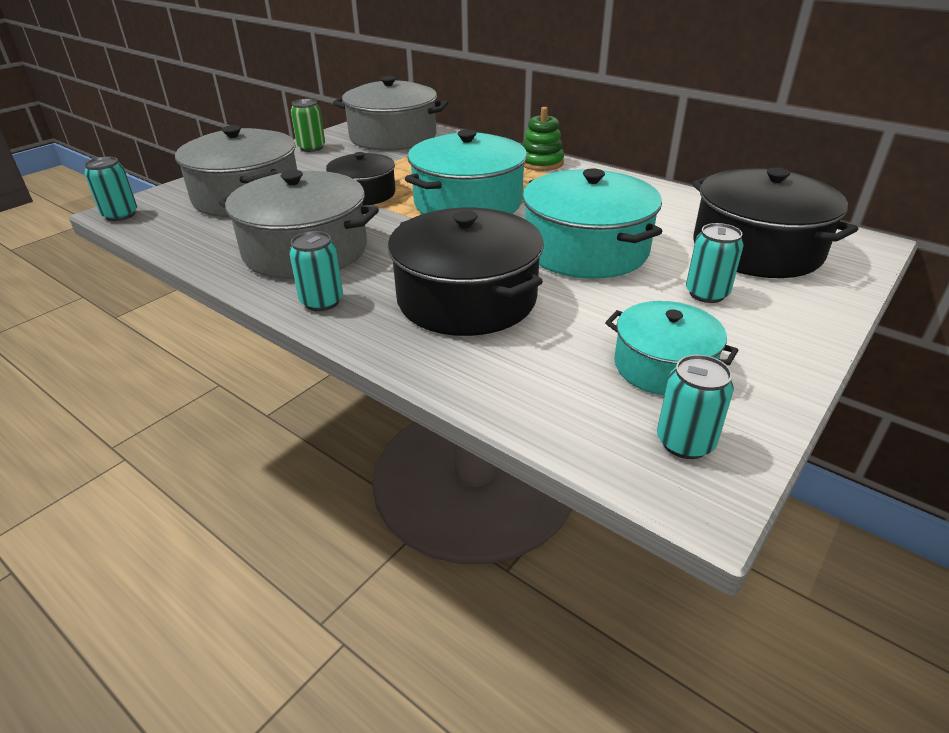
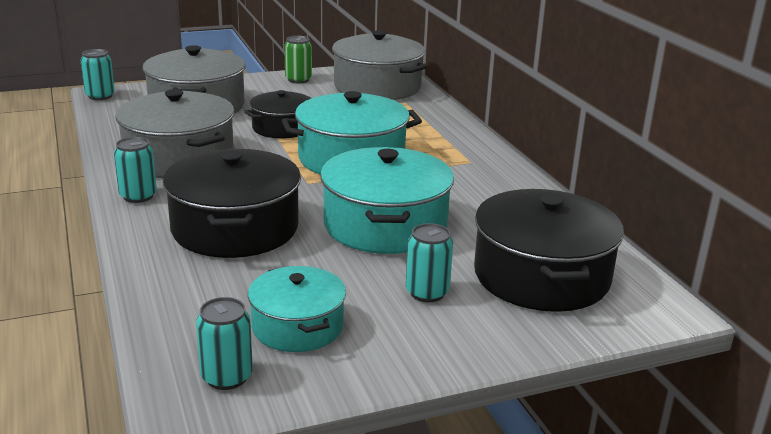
camera: 30 degrees right, 10 degrees down
green stacking toy [522,107,564,171] -> none

